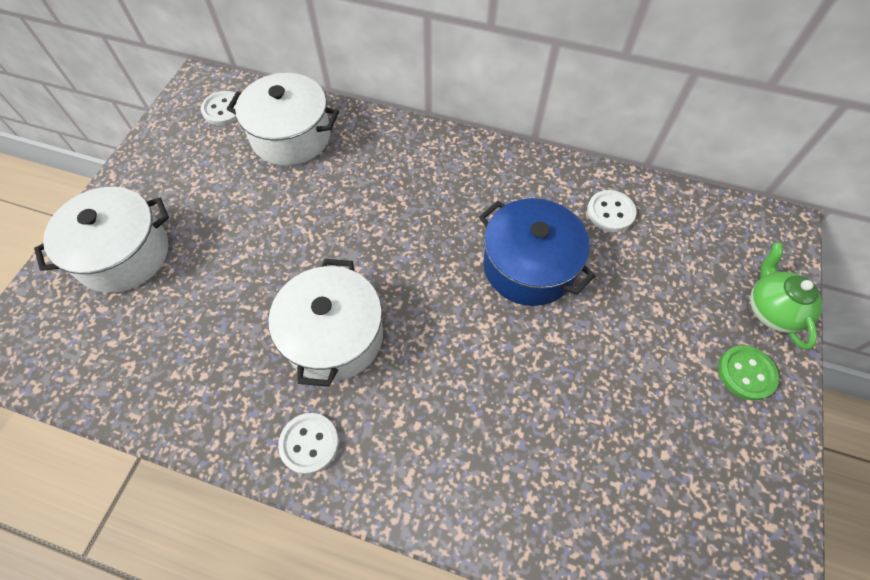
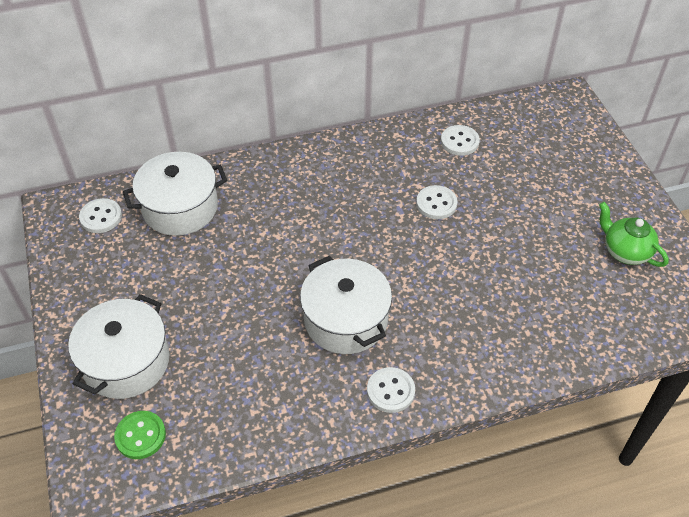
camera: 35 degrees left, 10 degrees down
blue pot [479,198,595,306] -> white button [416,185,458,219]
green button [718,345,779,401] -> green button moved to [114,411,166,459]
green teapot [750,243,823,349] -> green teapot moved to [599,202,669,267]

